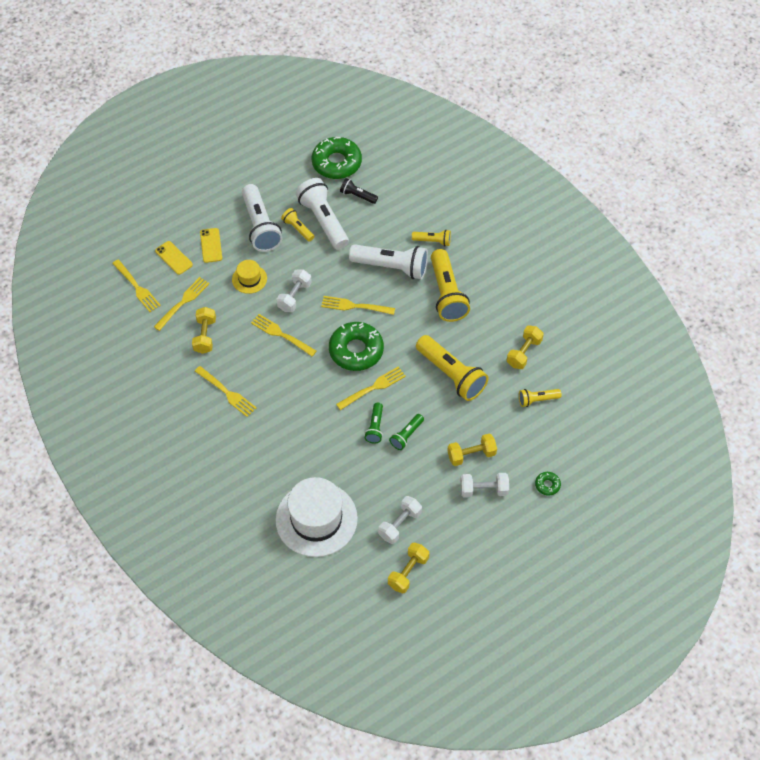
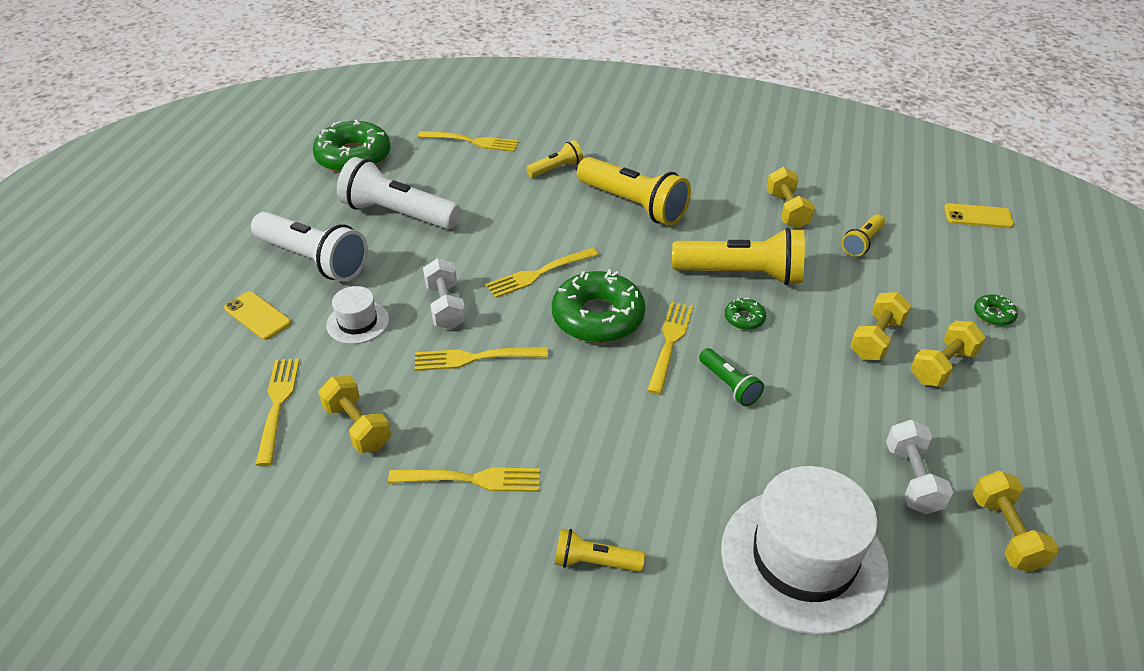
camera: 40 degrees left, 15 degrees down
yellow fork [112,259,161,312] -> yellow fork moved to [418,131,519,152]
yellow phone [155,241,193,275] -> yellow phone moved to [944,203,1014,228]
yellow hat [232,260,267,294] -> white hat [326,286,389,344]
yellow flashlight [281,208,314,242] -> yellow flashlight moved to [555,529,645,572]
black flashlight [340,178,378,204] -> none
white flashlight [349,244,428,279] -> none
green flashlight [389,414,424,450] -> none
white dumbbell [460,473,509,498] -> yellow dumbbell [911,321,986,387]
none -> green donut [725,298,766,330]

